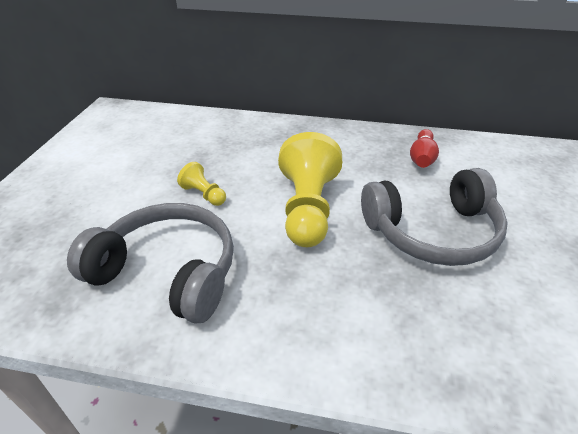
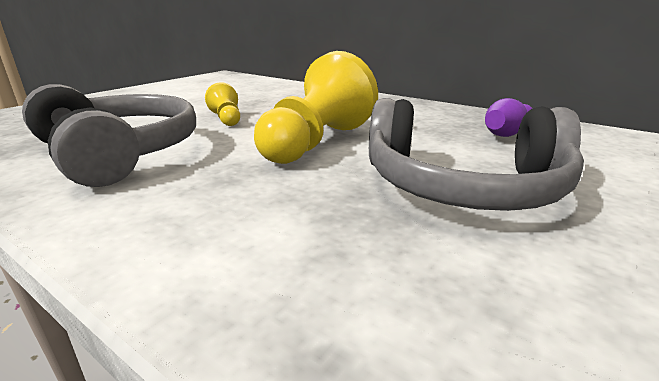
camera: 25 degrees right, 15 degrees down
red bowling pin [410,129,439,168] -> purple bowling pin [485,98,533,137]

